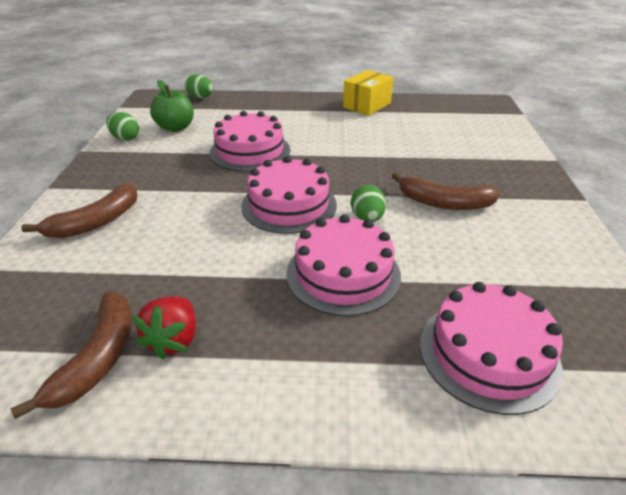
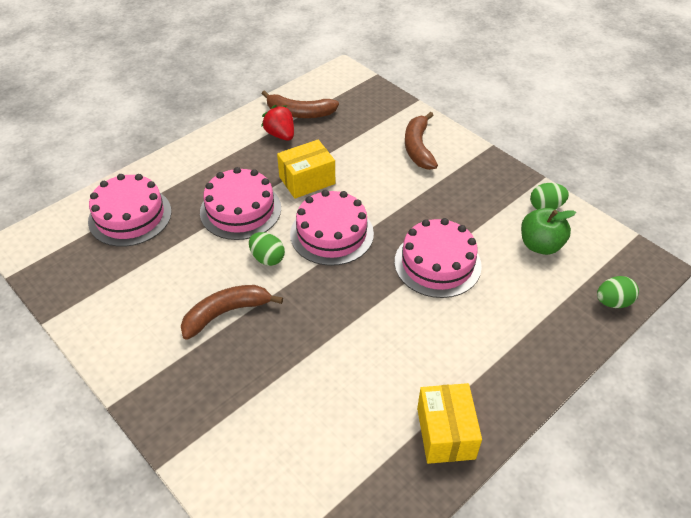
camera: 135 degrees right, 10 degrees up
brown banana [10,291,132,419] -> brown banana turned 45 degrees counterclockwise [261,90,339,118]
none -> yellow box [277,140,335,199]

